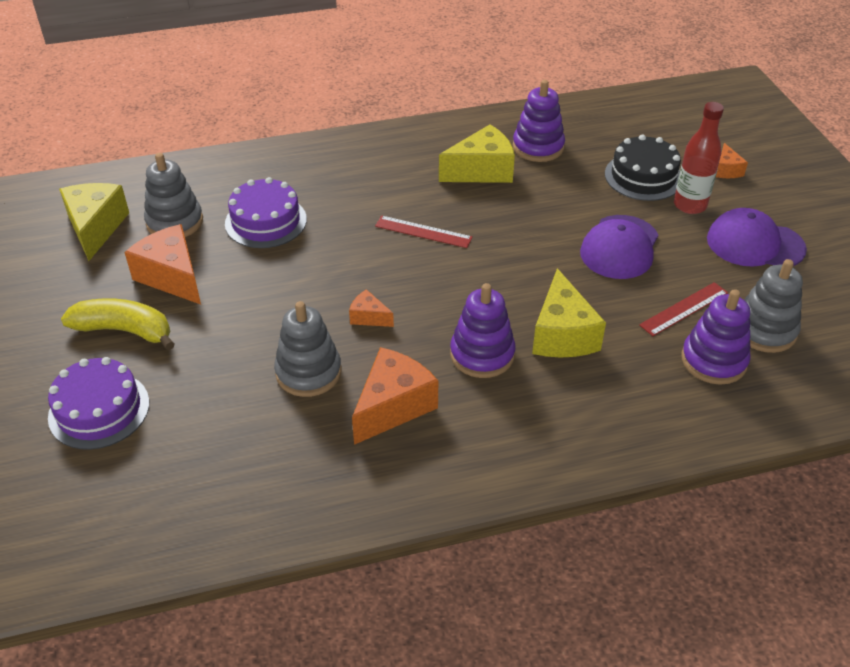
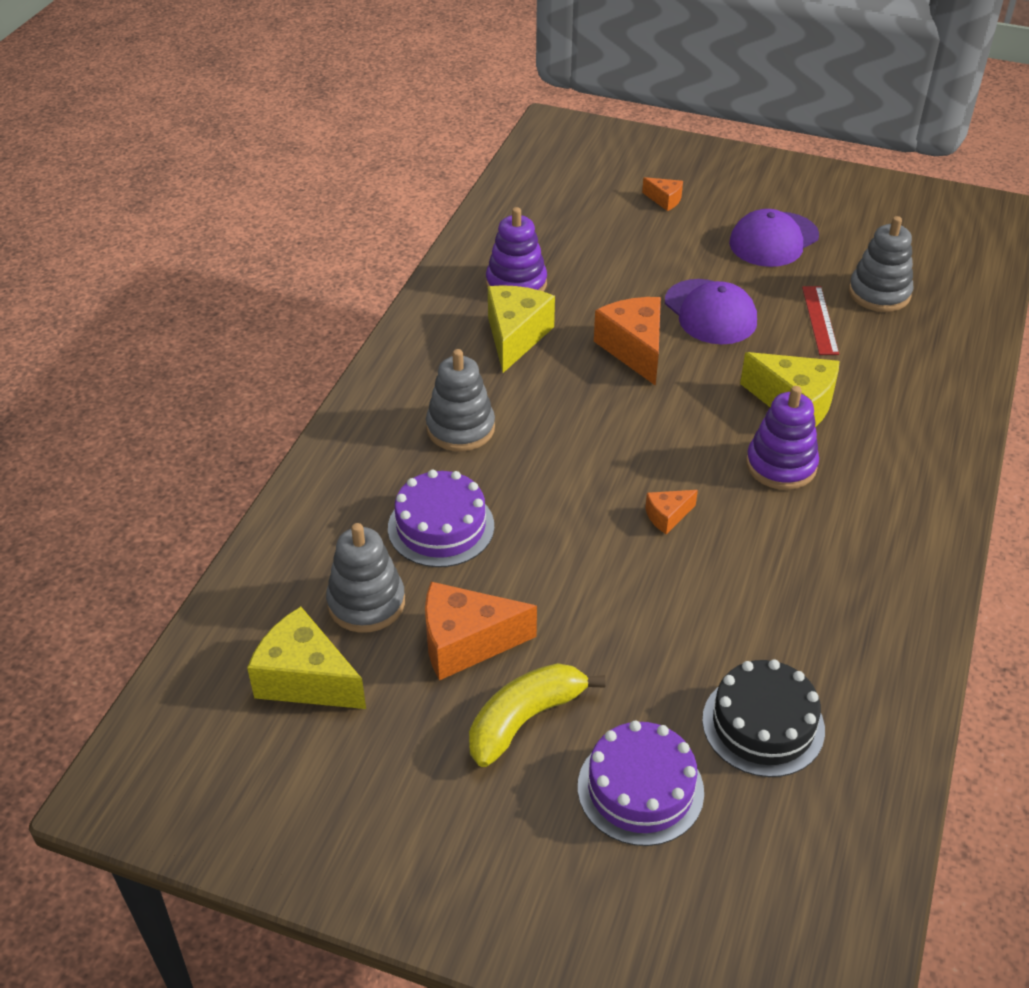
camera: 55 degrees left, 0 degrees up
grey stacking toy [274,301,342,397] -> grey stacking toy moved to [426,349,495,451]
orange cheese [352,347,438,445] -> orange cheese moved to [594,297,661,386]
red ruler [375,216,473,248] -> none
black cake [605,135,681,201] -> black cake moved to [702,659,825,777]
red bottle [674,102,724,214] -> none
purple stacking toy [681,289,751,385] -> none

